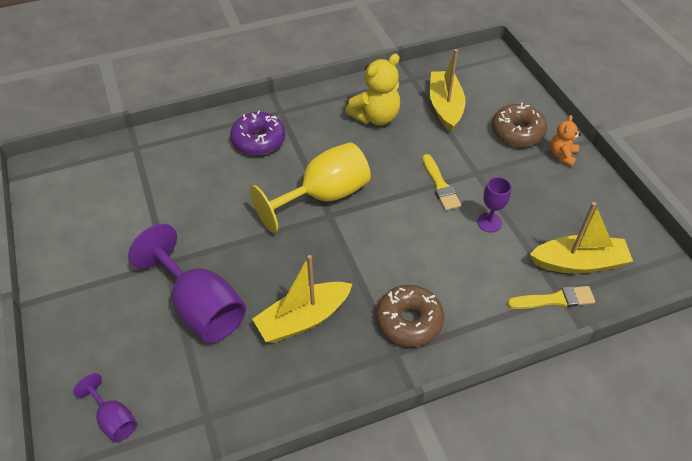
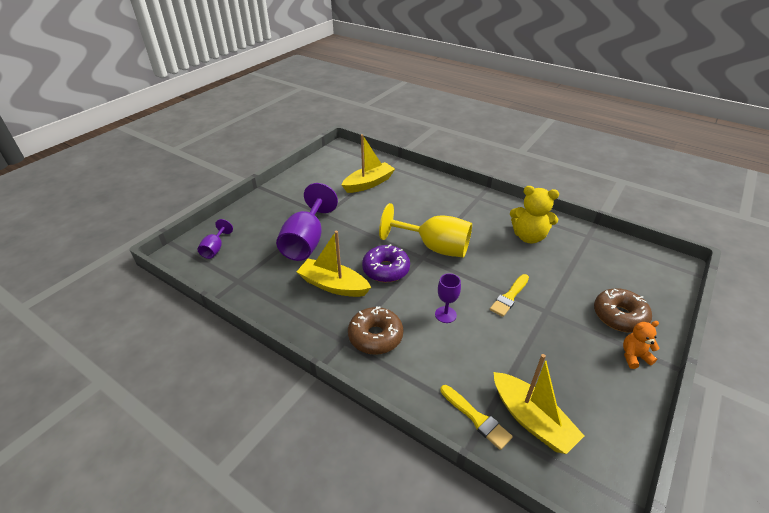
camera: 55 degrees right, 10 degrees down
purple donut [230,111,285,155] -> purple donut moved to [362,244,410,282]
yellow boat [430,49,465,132] -> yellow boat moved to [342,134,395,193]
purple goblet [477,177,511,233] -> purple goblet moved to [435,273,461,323]

